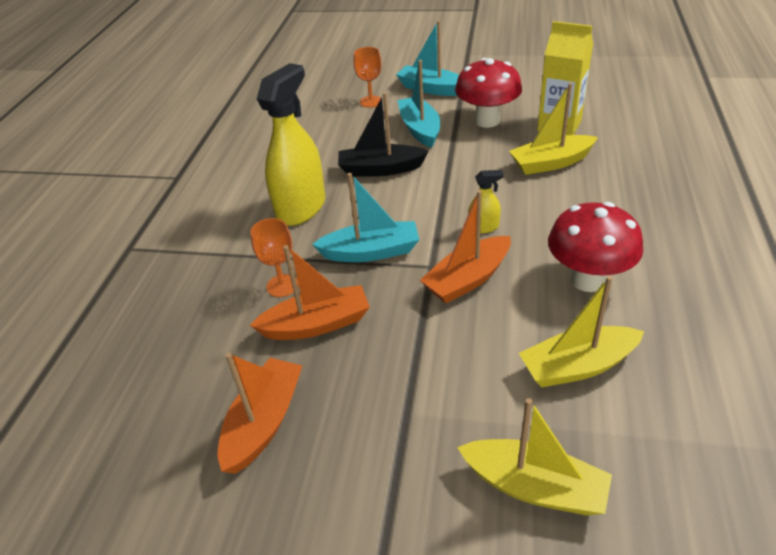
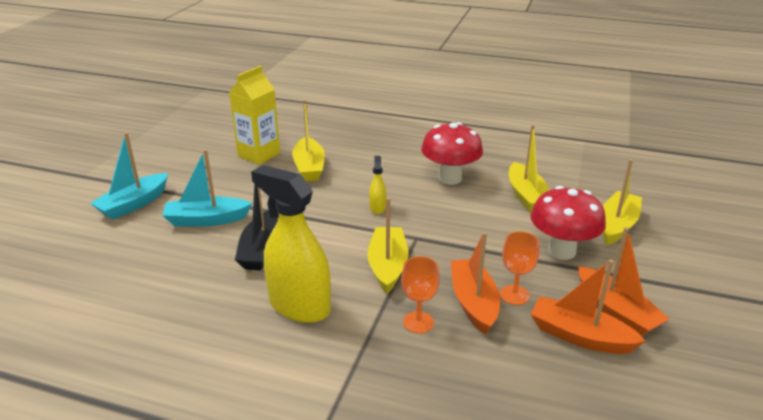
camera: 85 degrees left, 10 degrees down
turquoise boat [312,173,419,262] -> yellow boat [367,197,409,293]
orange goblet [354,47,382,108] -> orange goblet moved to [500,231,540,305]
orange boat [420,190,511,304] -> orange boat moved to [578,227,669,336]
red mushroom [455,58,522,128] -> red mushroom moved to [530,186,606,260]

